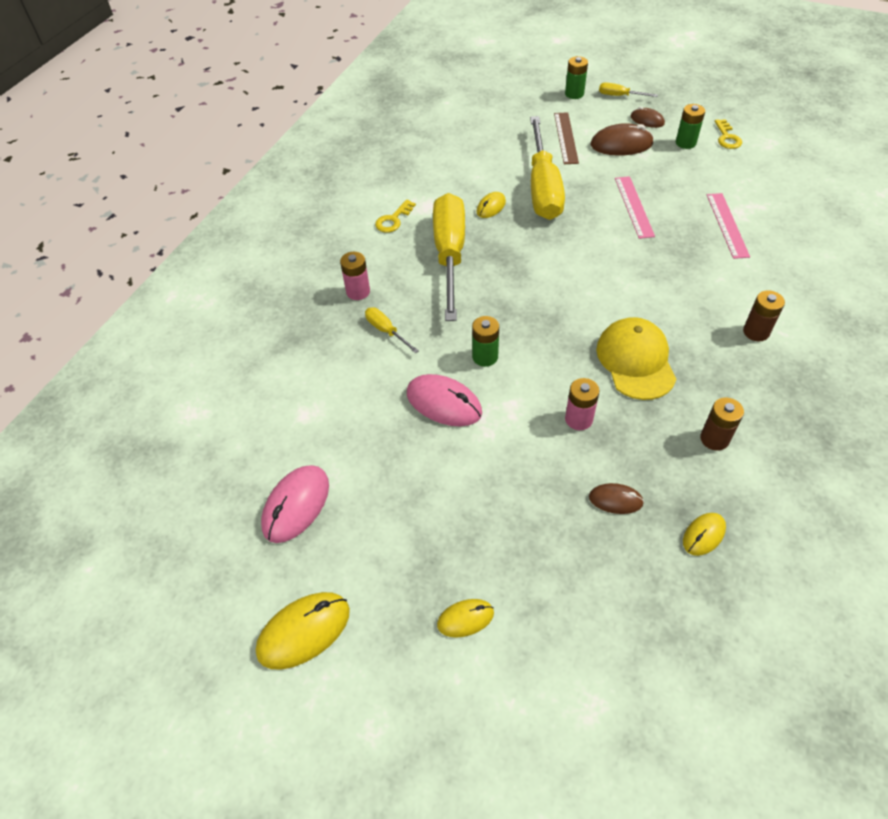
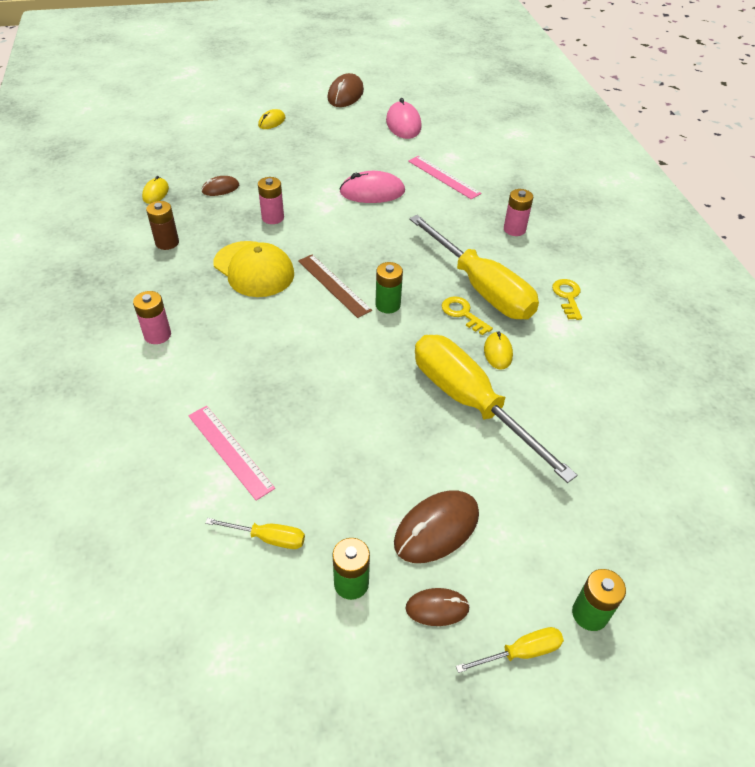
camera: 140 degrees right, 5 degrees down
yellow mouse [256,592,350,670] -> brown mouse [328,73,364,107]
yellow screwdriver [365,307,419,353] -> yellow screwdriver moved to [205,518,305,549]
green battery [472,316,499,367] -> green battery moved to [375,262,403,313]
brown ruler [554,112,579,164] -> brown ruler moved to [298,254,372,318]
pink ruler [615,176,655,239] -> pink ruler moved to [408,156,482,199]
yellow key [715,119,742,149] -> yellow key moved to [442,296,493,335]
brown battery [743,290,785,341] -> pink battery [133,291,171,344]

